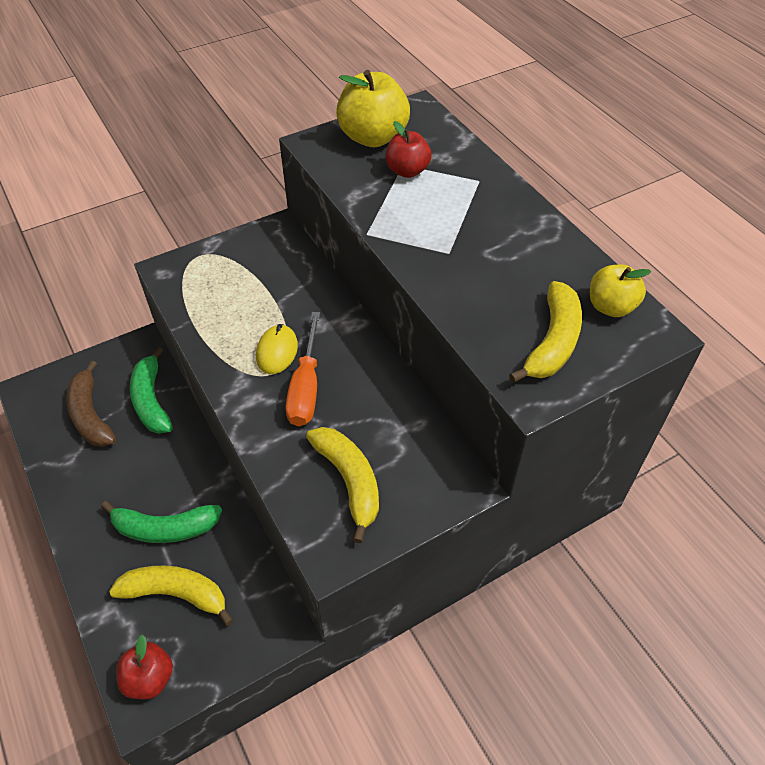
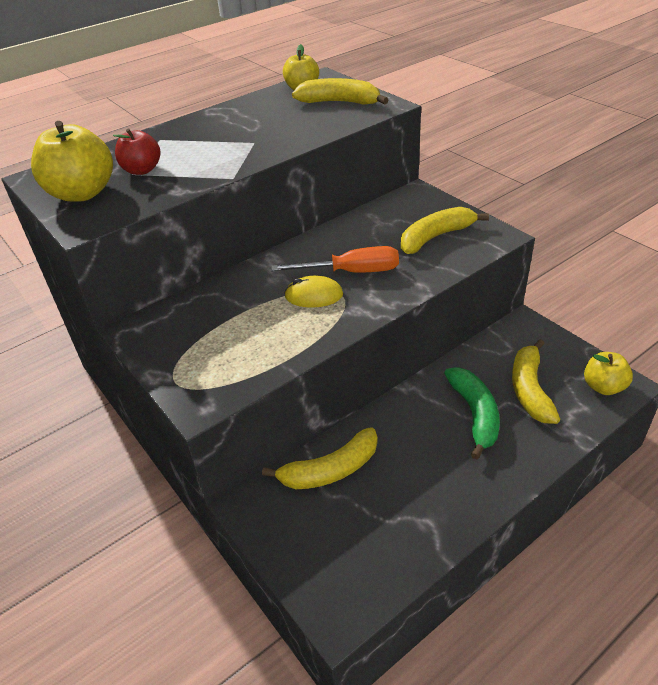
camera: 95 degrees left, 10 degrees down
brown banana [66,361,116,447] -> none
red apple [116,635,173,699] -> yellow apple [584,352,633,395]
green banana [130,347,173,434] -> yellow banana [262,427,378,489]

